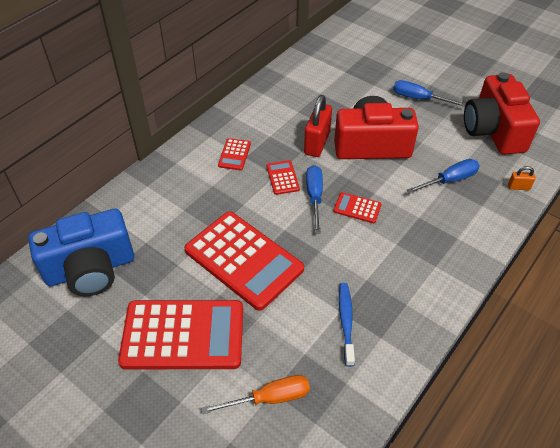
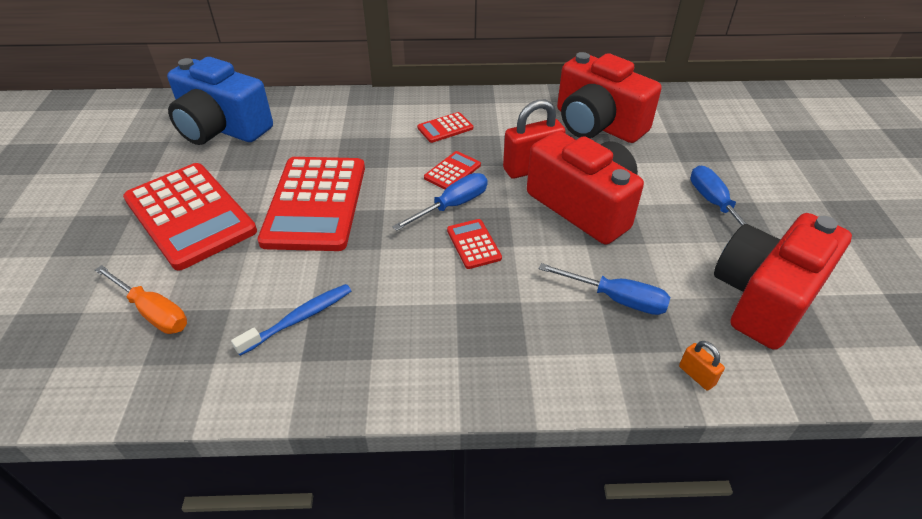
camera: 50 degrees right, 5 degrees down
none -> red camera [557,52,661,143]

